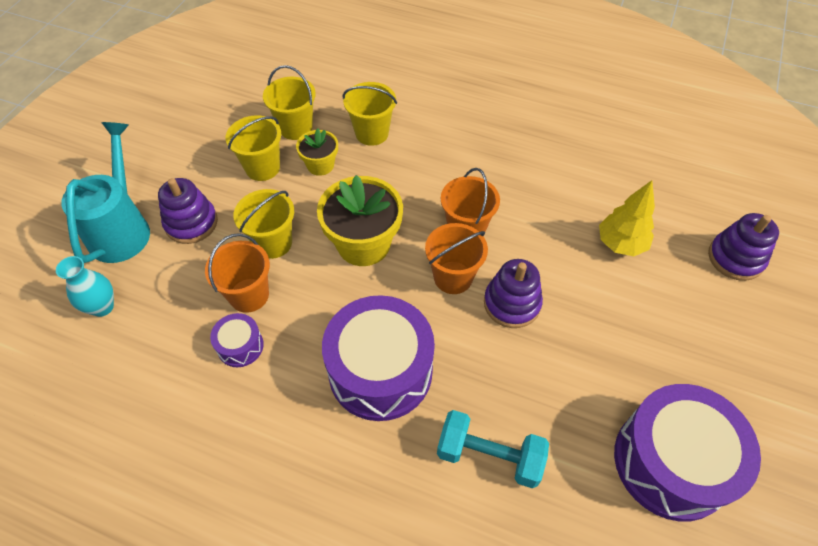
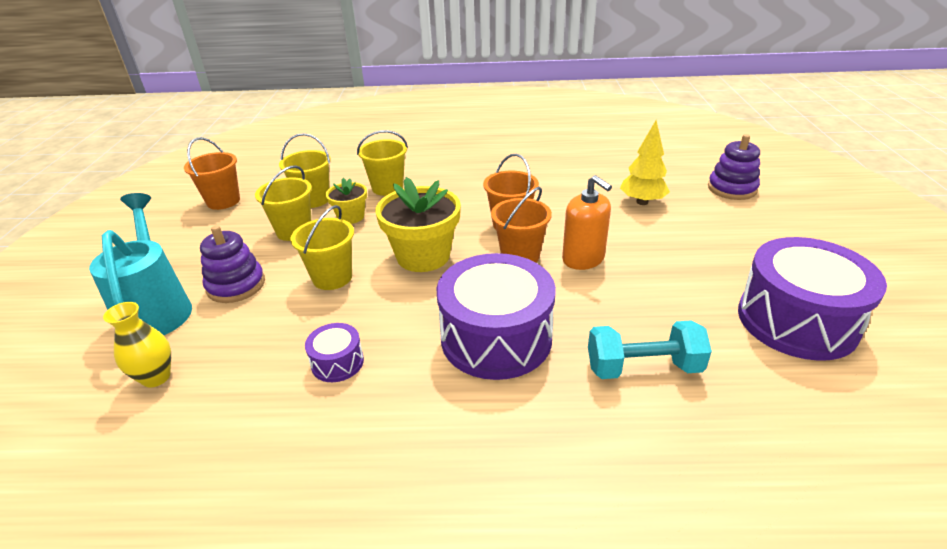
camera: 20 degrees left, 20 degrees down
turquoise vase [56,256,114,317] -> yellow vase [103,302,171,388]
orange bucket [205,233,270,313] -> orange bucket moved to [184,137,240,210]
purple stacking toy [484,259,543,328] -> orange soap dispenser [562,175,612,270]

